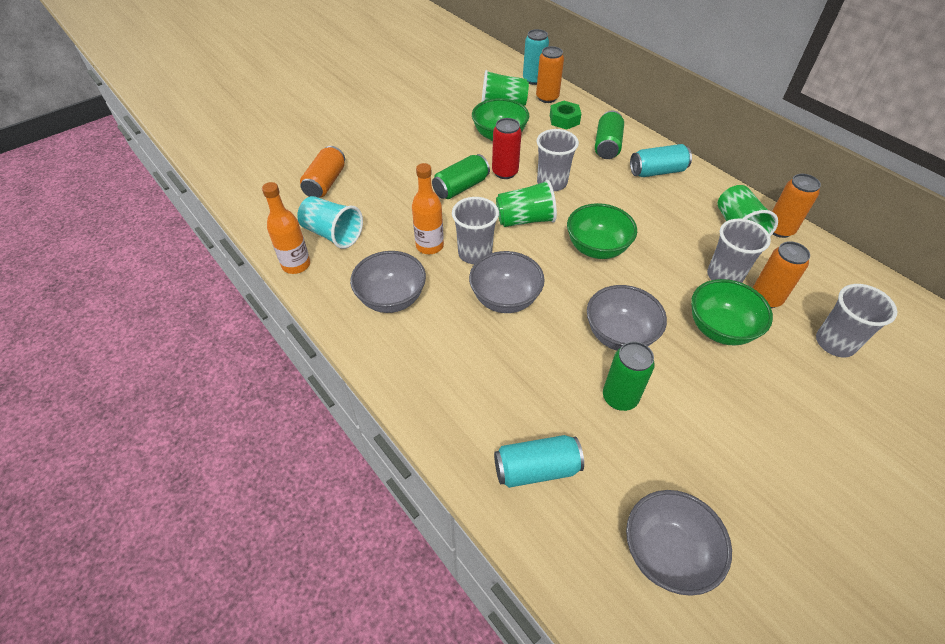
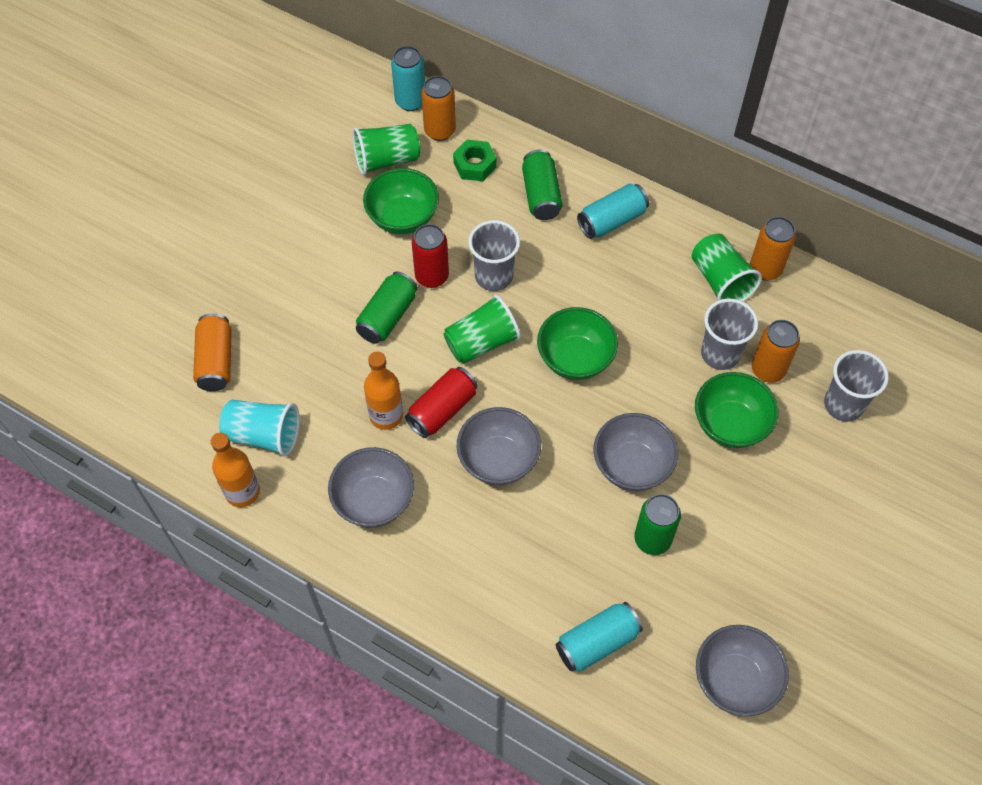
camera: 20 degrees left, 10 degrees up
grey cup [452,197,499,264] -> red can [405,367,478,438]

